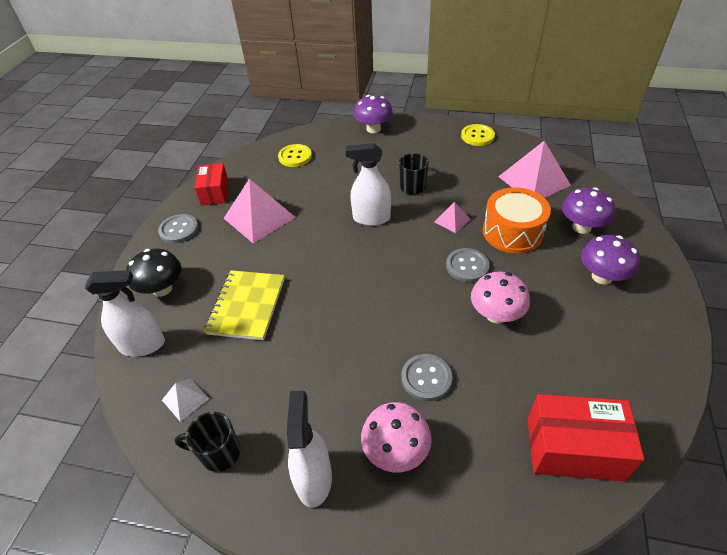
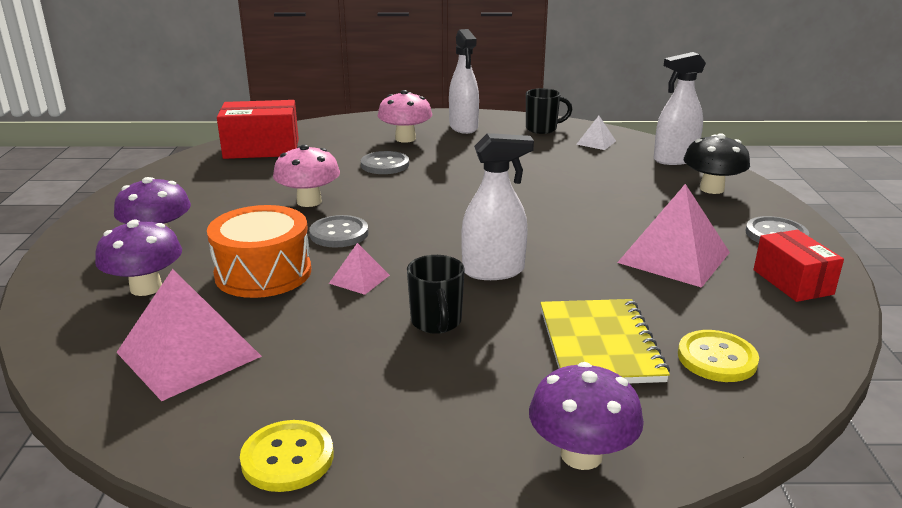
camera: 165 degrees right, 20 degrees down
yellow notebook [204,270,285,340] -> yellow notebook moved to [540,299,670,383]

